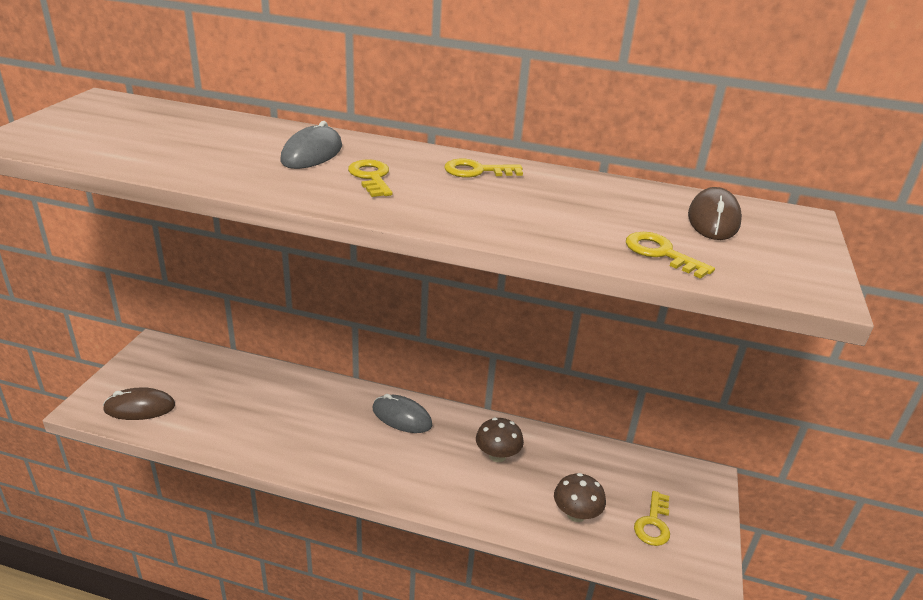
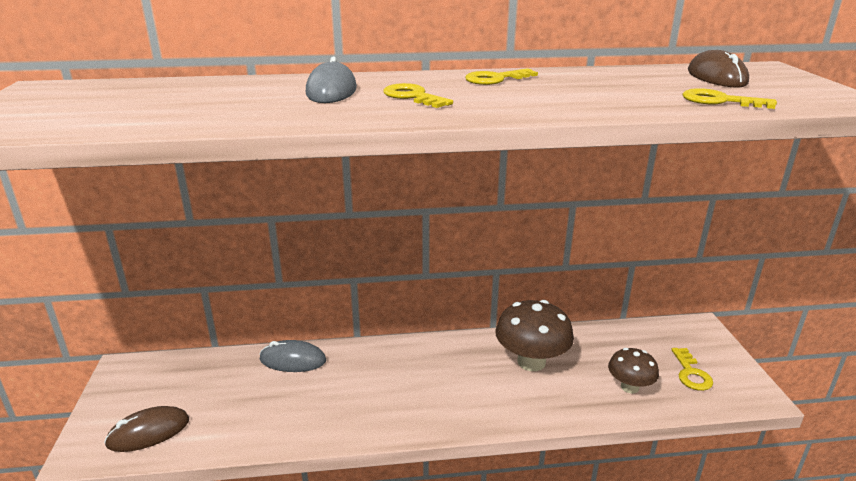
camera: 20 degrees left, 5 degrees down
grey mouse [373,394,432,433] -> grey mouse moved to [260,340,326,372]
brown mushroom [476,418,524,462] -> brown mushroom [495,300,574,371], size x1.66

